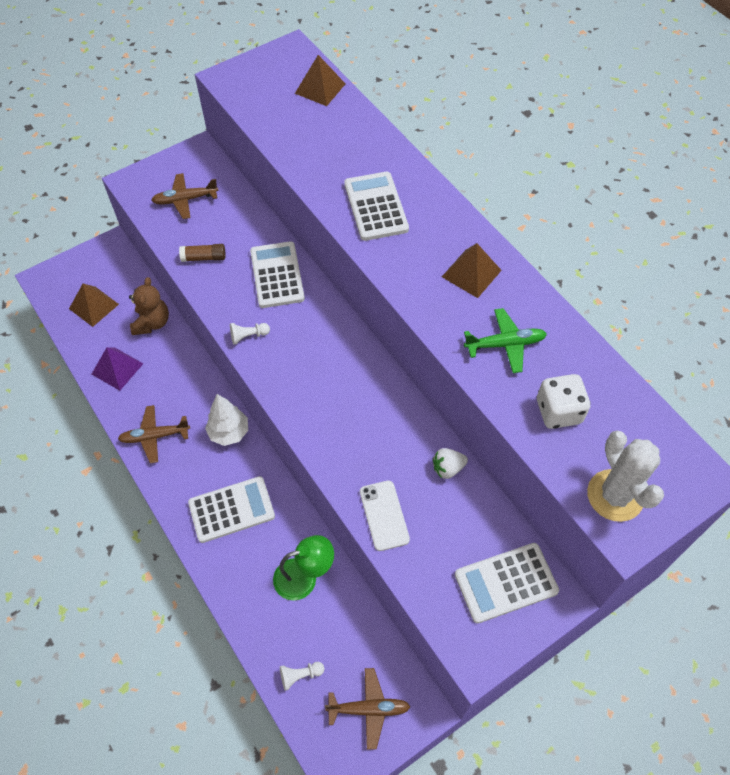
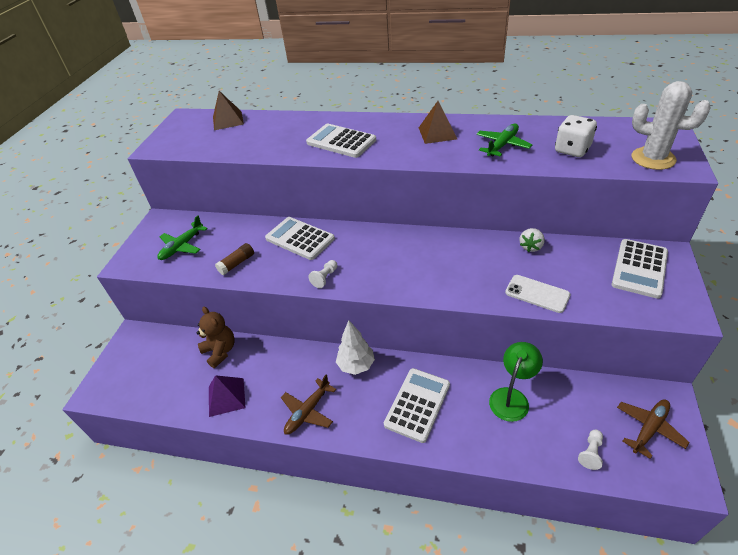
camera: 40 degrees left, 15 degrees down
brown pyramid [69,284,119,327] -> none
brown plane [151,173,219,219] -> green plane [157,215,208,260]

